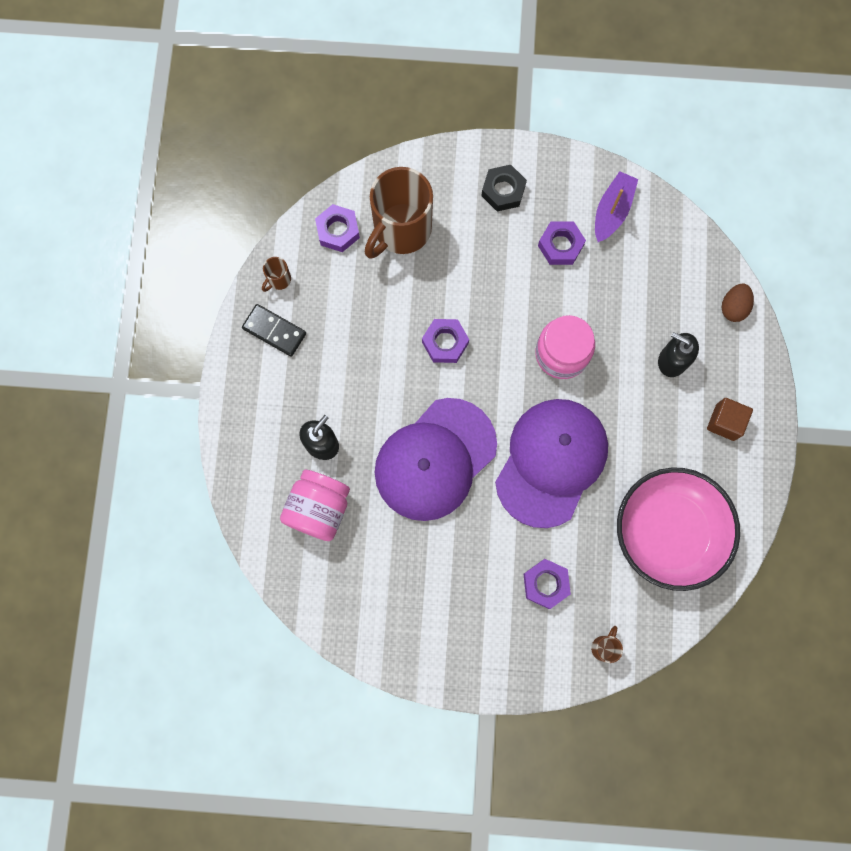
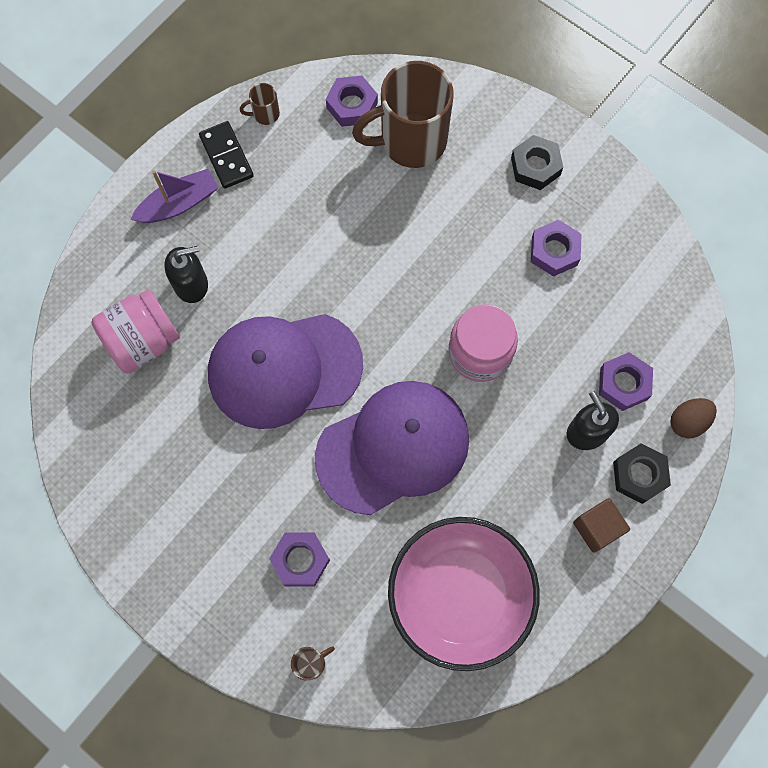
camera: 35 degrees right, 5 degrees down
purple nut [422,319,469,363] -> purple nut moved to [599,352,653,411]
purple boat [595,171,638,242] -> purple boat moved to [130,169,219,223]
none -> black nut [613,444,671,504]

